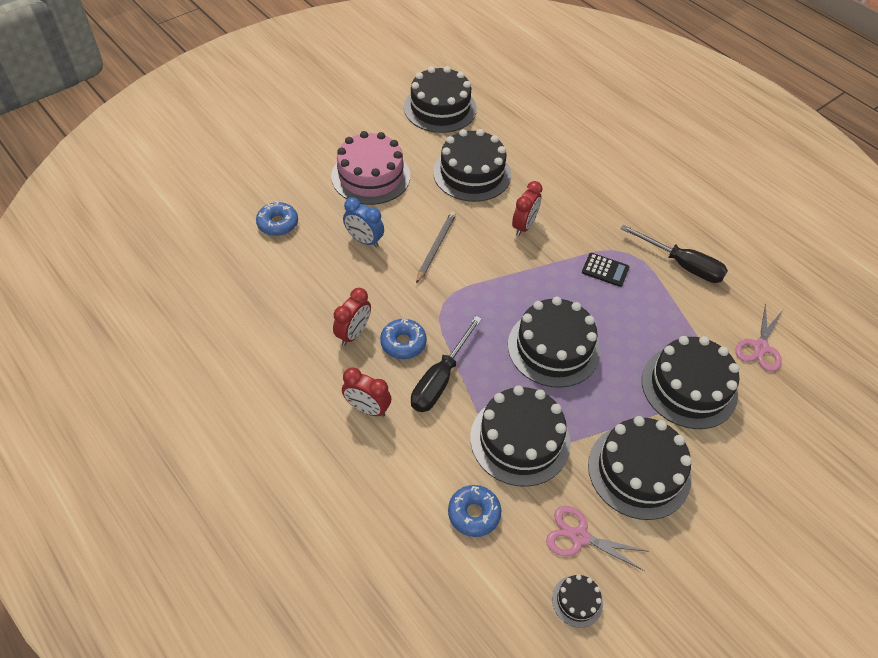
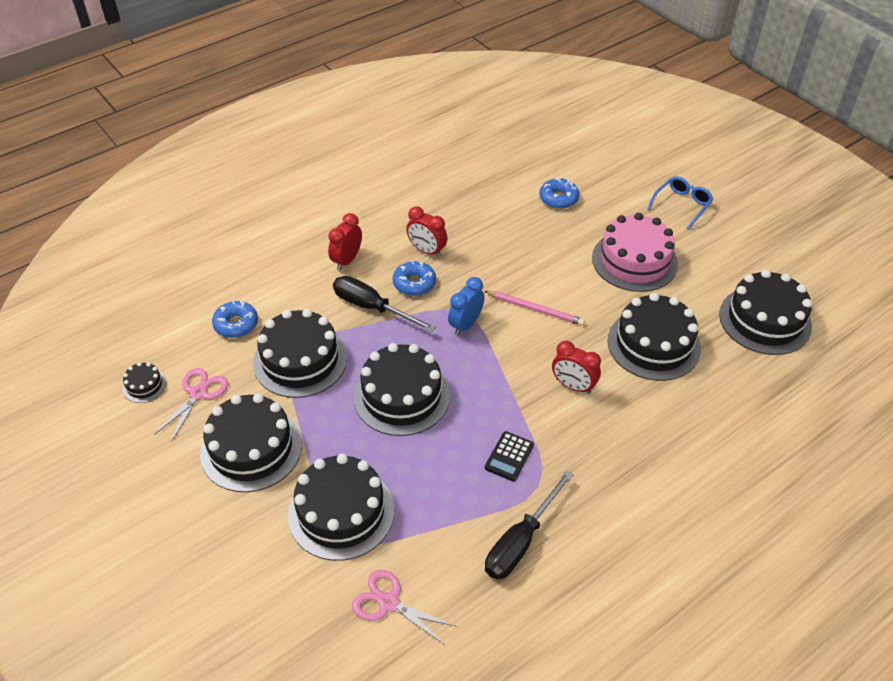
camera: 95 degrees right, 5 degrees down
blue clock [343,197,384,248] -> blue clock moved to [448,277,485,335]
grey pencil [416,211,456,283] -> pink pencil [484,291,585,326]
none -> blue glasses [647,176,713,230]

